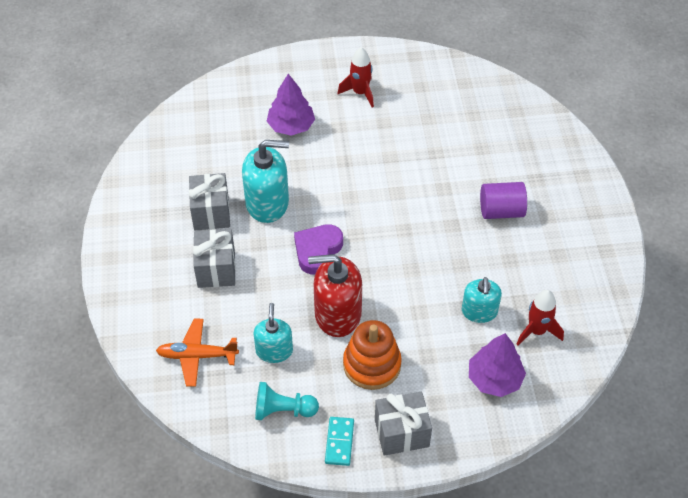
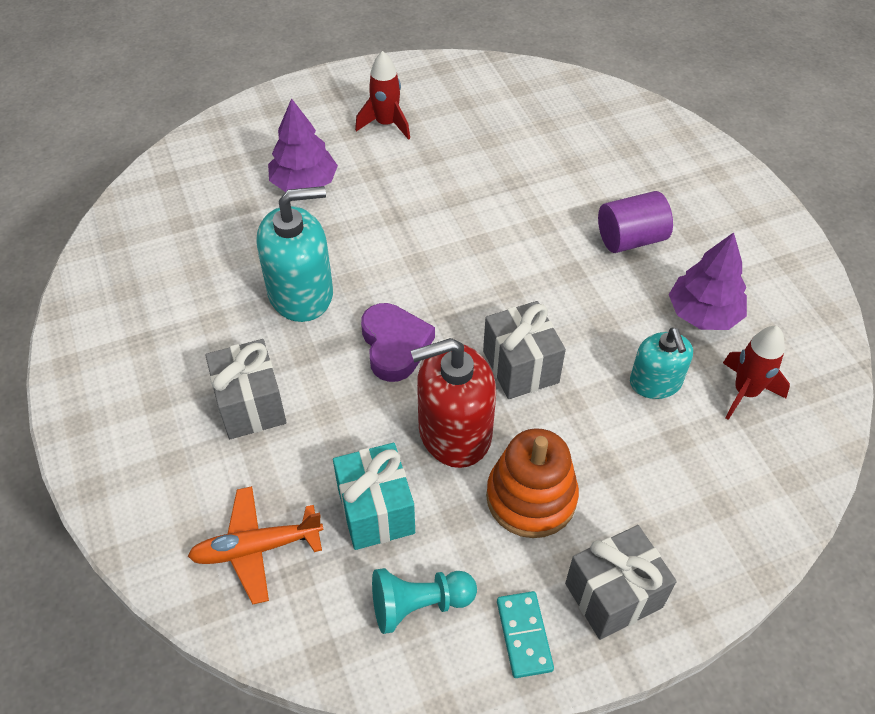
camera: 15 degrees left, 0 degrees up
grey gift [189,173,230,230] -> grey gift moved to [483,301,566,399]
turquoise soap dispenser [253,303,293,363] -> turquoise gift [333,443,415,550]
purple heart [294,224,343,275] -> purple heart turned 150 degrees clockwise [361,303,435,382]
purple tree [469,333,526,397] -> purple tree moved to [669,232,747,330]

